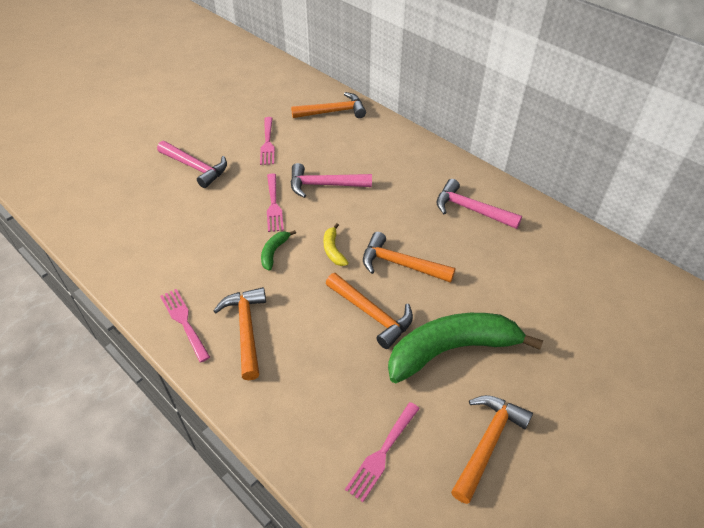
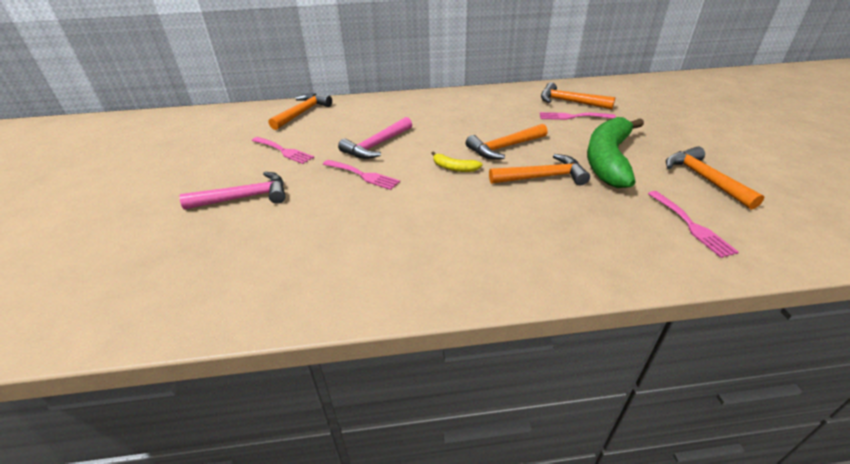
camera: 50 degrees left, 10 degrees down
pink fork [160,289,210,363] -> pink fork moved to [540,112,616,120]
orange hammer [213,287,266,380] -> orange hammer moved to [541,82,615,109]
green banana [261,230,296,271] -> none
pink hammer [437,179,522,229] -> none

